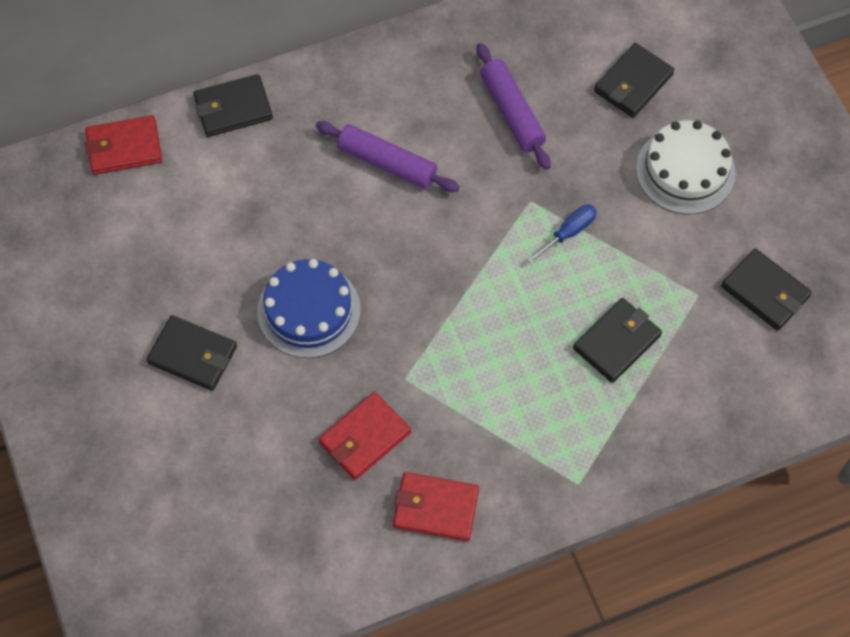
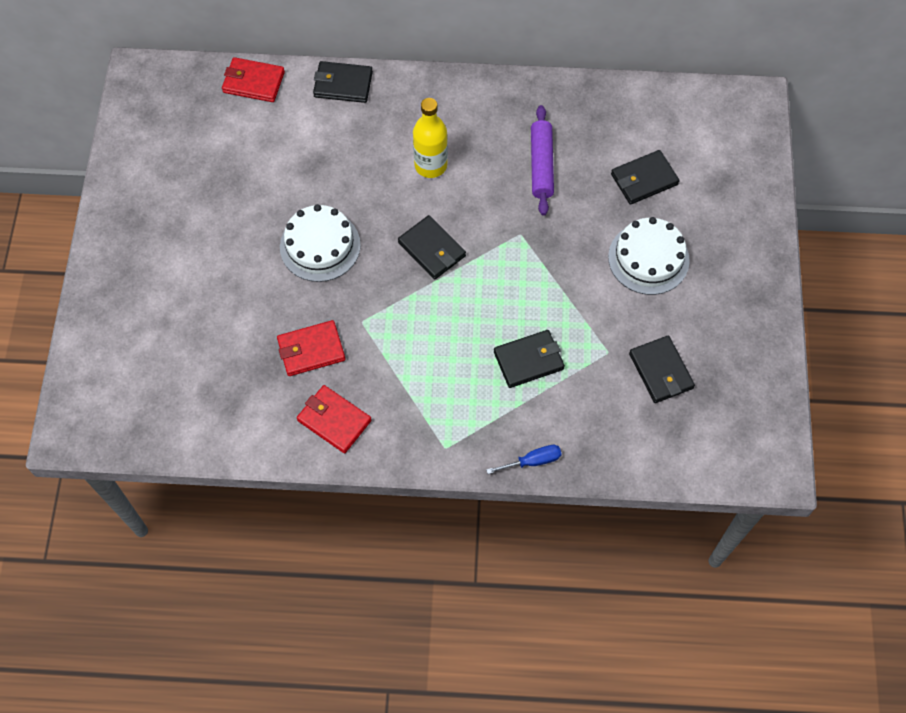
camera: 25 degrees right, 0 degrees up
black wallet [146,315,237,391] -> black wallet moved to [398,215,466,279]
blue cake [257,259,361,358] -> white cake [280,204,361,282]
purple rolling pin [316,121,460,192] -> yellow bottle [413,98,448,178]
blue screwdriver [527,204,597,264] -> blue screwdriver moved to [486,445,562,474]

